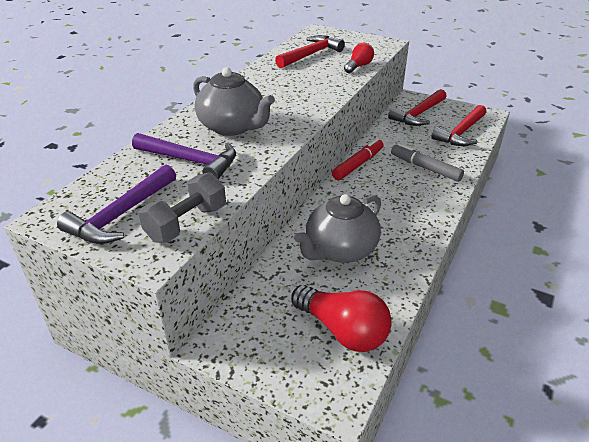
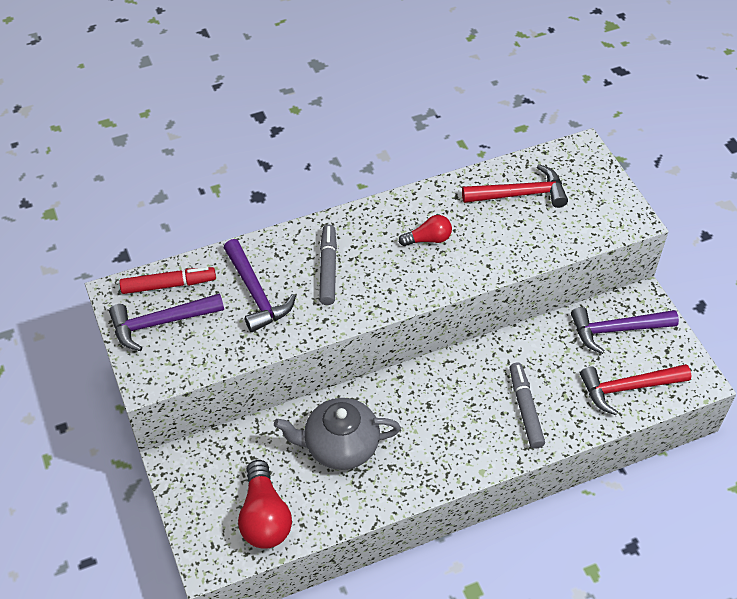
camera: 40 degrees right, 15 degrees up
grey dumbbell [138,172,226,243] -> none
grey teapot [193,67,275,136] -> grey marker [319,225,337,305]
red marker [332,138,384,180] -> red marker moved to [120,267,216,294]
red light bulb [344,43,374,73] -> red light bulb moved to [399,215,452,246]
red hammer [388,89,447,126] -> purple hammer [571,307,679,354]

